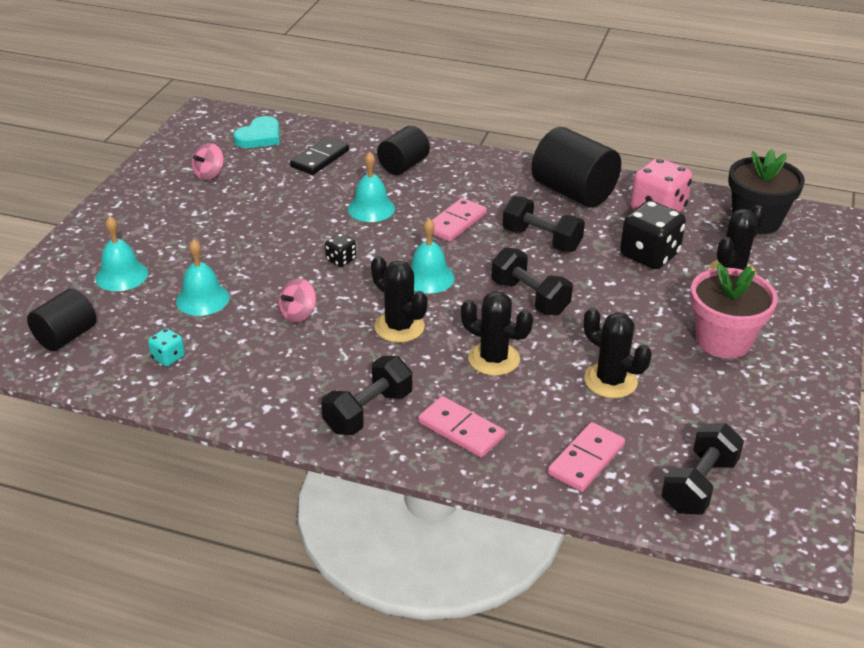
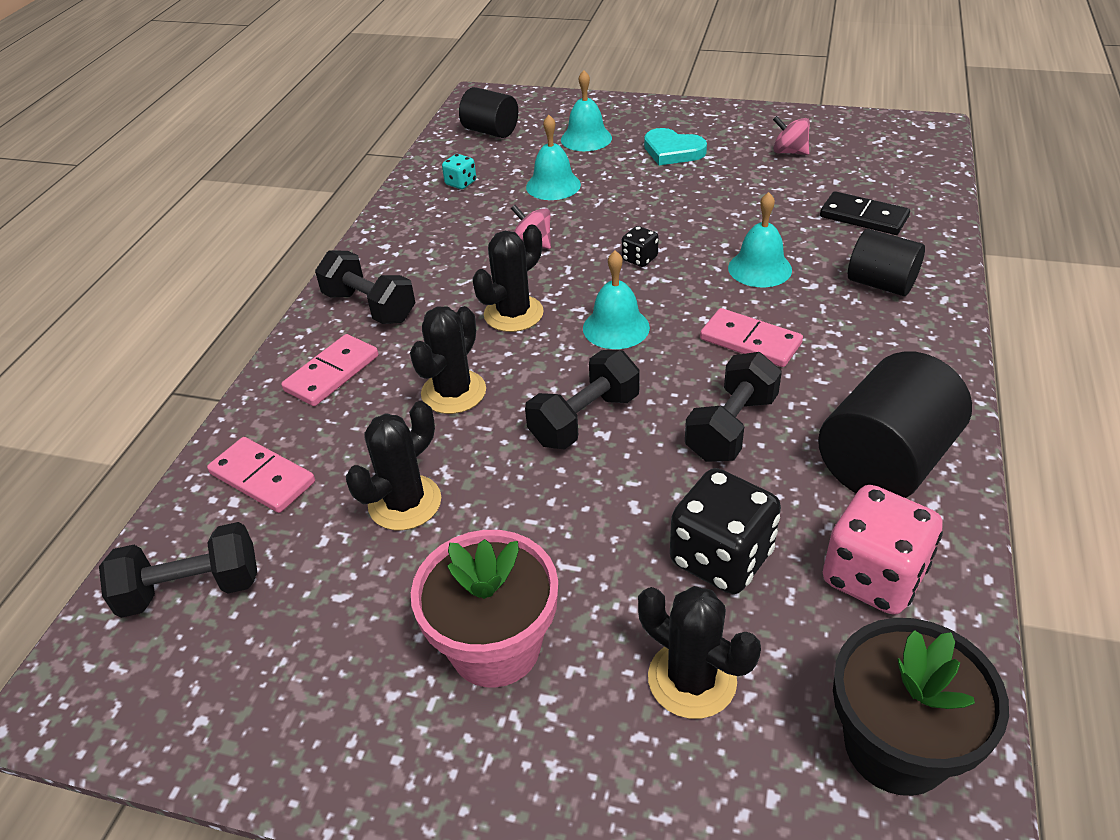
camera: 90 degrees right, 5 degrees up
turquoise heart [233,116,280,148] -> turquoise heart moved to [644,128,707,165]
black dumbbell [661,423,744,514] -> black dumbbell turned 45 degrees counterclockwise [99,522,257,618]

